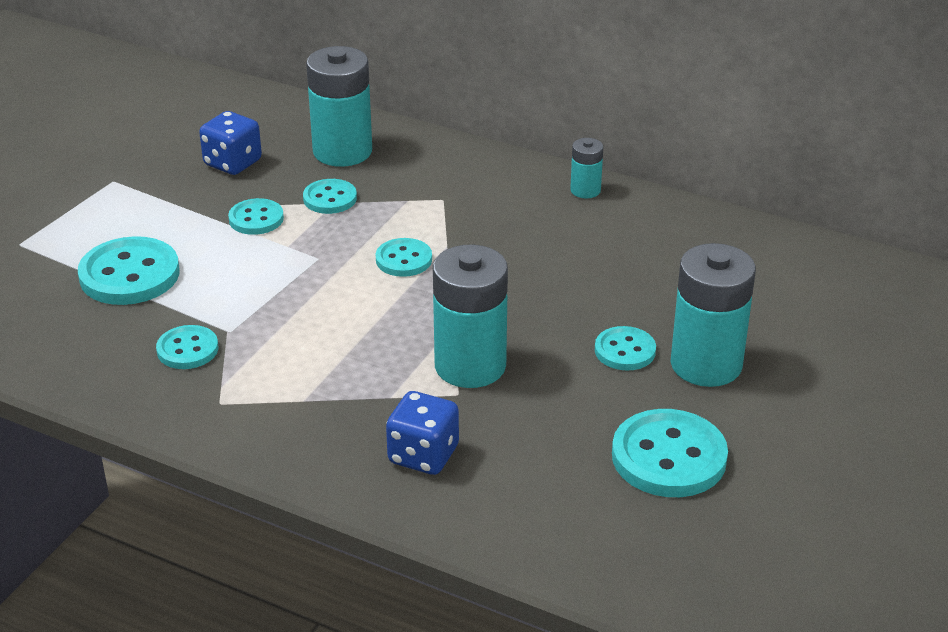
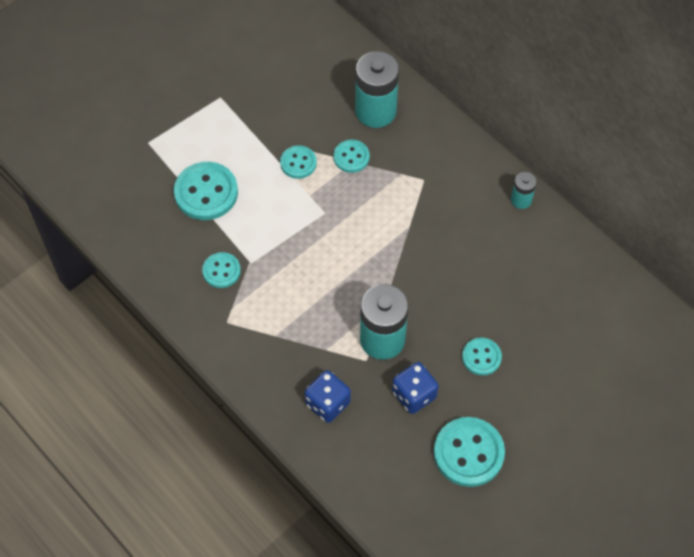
camera: 20 degrees right, 25 degrees up
blue dice [199,111,262,175] -> blue dice moved to [392,362,439,414]
turquoise button [376,238,432,277] -> none
turquoise battery [671,243,756,387] -> none

